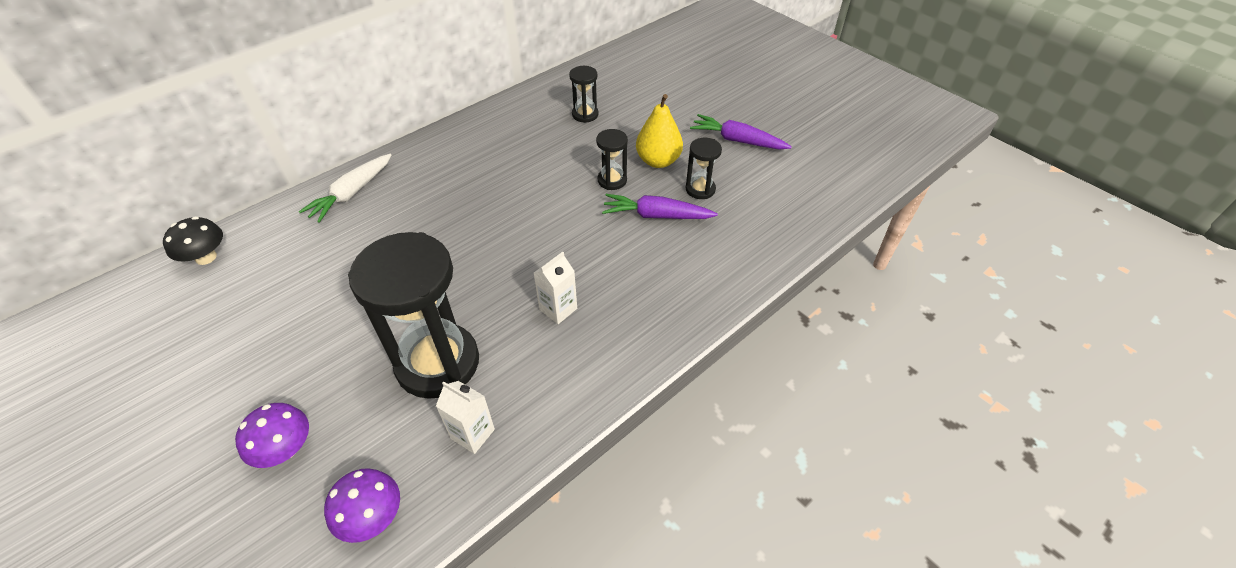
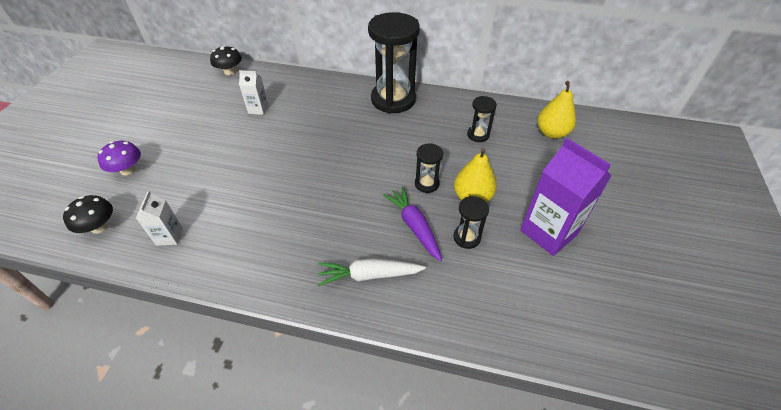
camera: 55 degrees right, 0 degrees up
white carrot [298,154,392,223] -> white carrot moved to [318,258,426,287]
purple mushroom [324,468,400,543] -> black mushroom [63,195,113,234]
black hourglass [348,232,479,399] -> black hourglass moved to [368,12,420,114]
white carton [534,252,577,324] -> white carton moved to [239,70,269,115]
purple carrot [690,114,792,150] -> purple carton [520,138,612,256]
none -> yellow pear [537,81,576,139]

